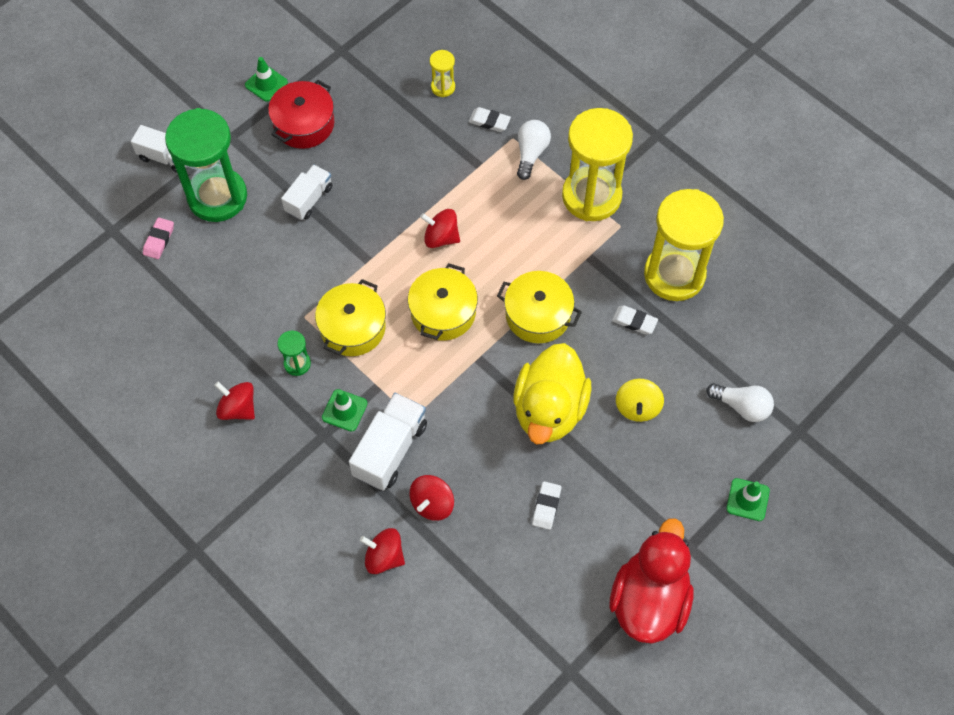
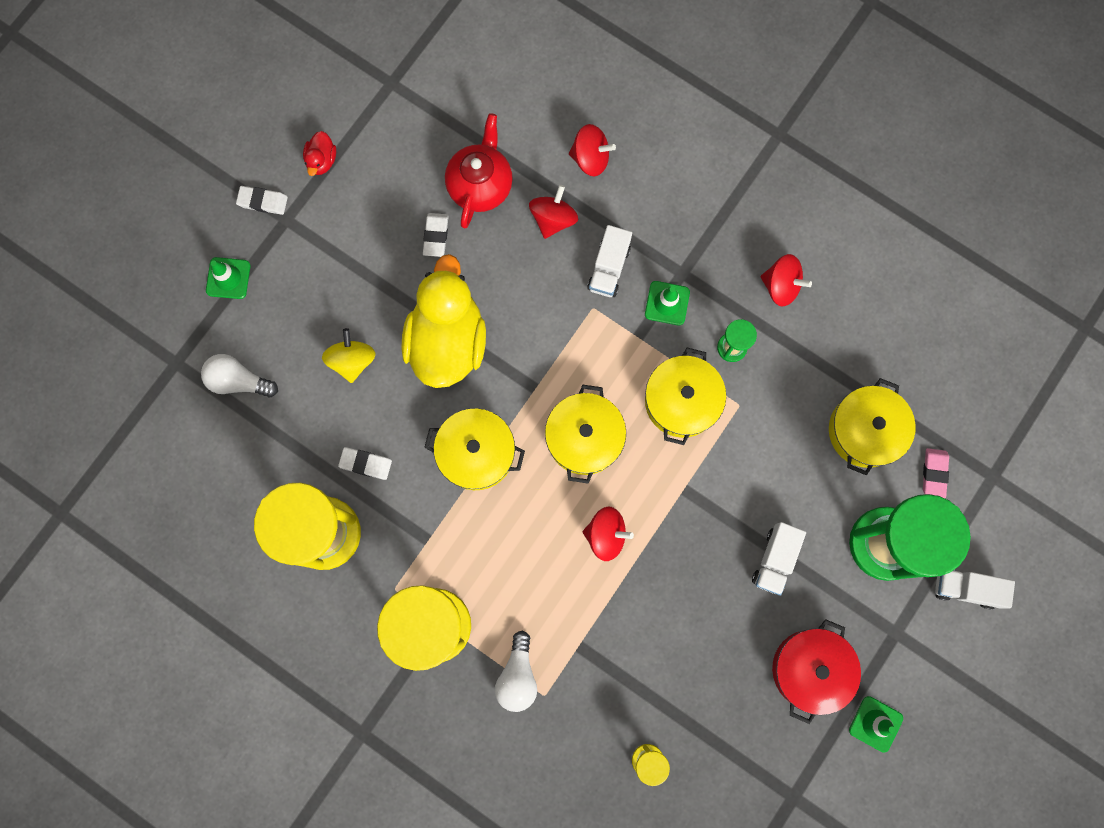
camera: 170 degrees right, 15 degrees up
white truck [349,393,427,491] -> white truck [587,225,632,297], size x0.65
white eraser [469,107,511,132] -> white eraser moved to [236,186,288,215]
red duck [609,518,693,643] -> red duck [303,131,336,176], size x0.41
none -> red teapot [445,113,513,229]
none -> yellow pot [829,378,916,475]

